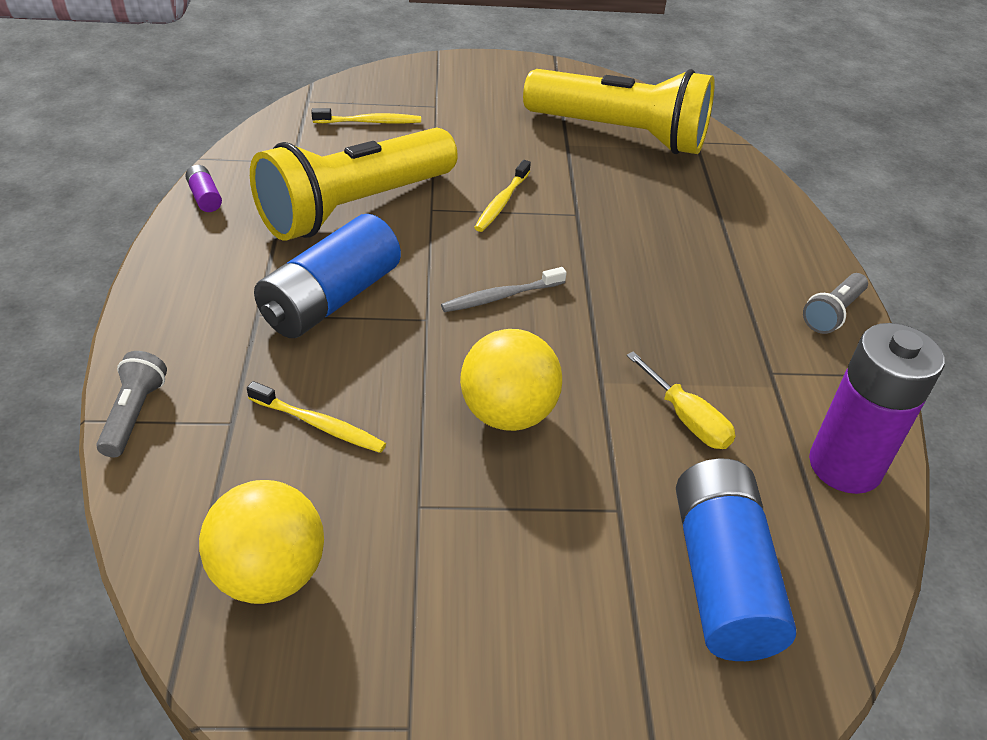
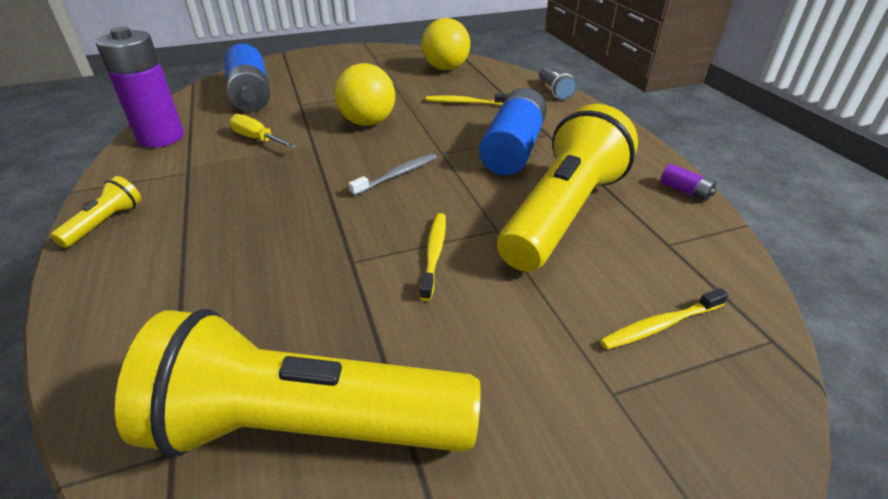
camera: 165 degrees right, 5 degrees down
grey flashlight [803,273,868,334] -> yellow flashlight [51,176,141,248]

